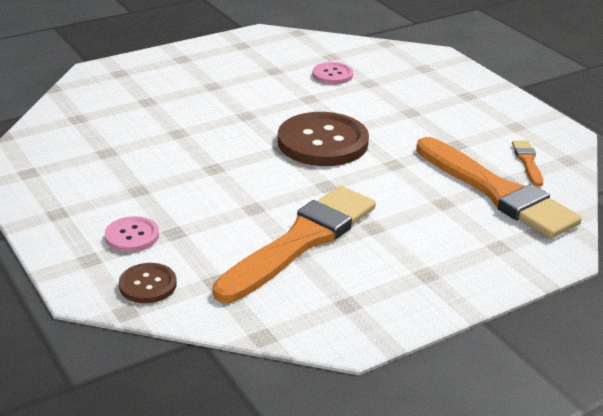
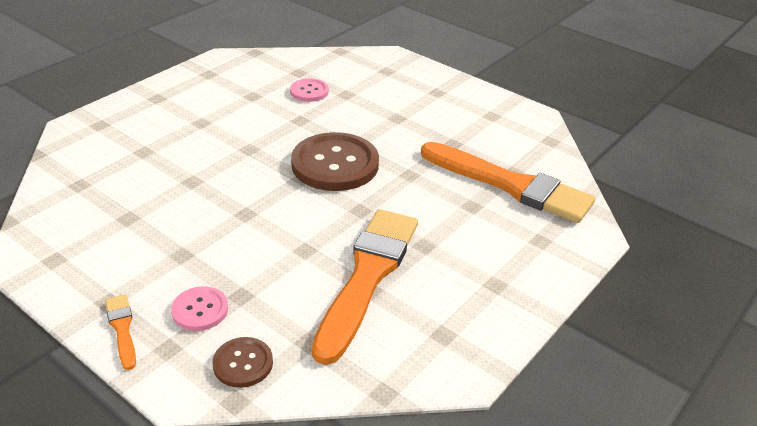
camera: 20 degrees left, 5 degrees up
orange brush [512,141,543,187] -> orange brush moved to [105,295,136,370]

